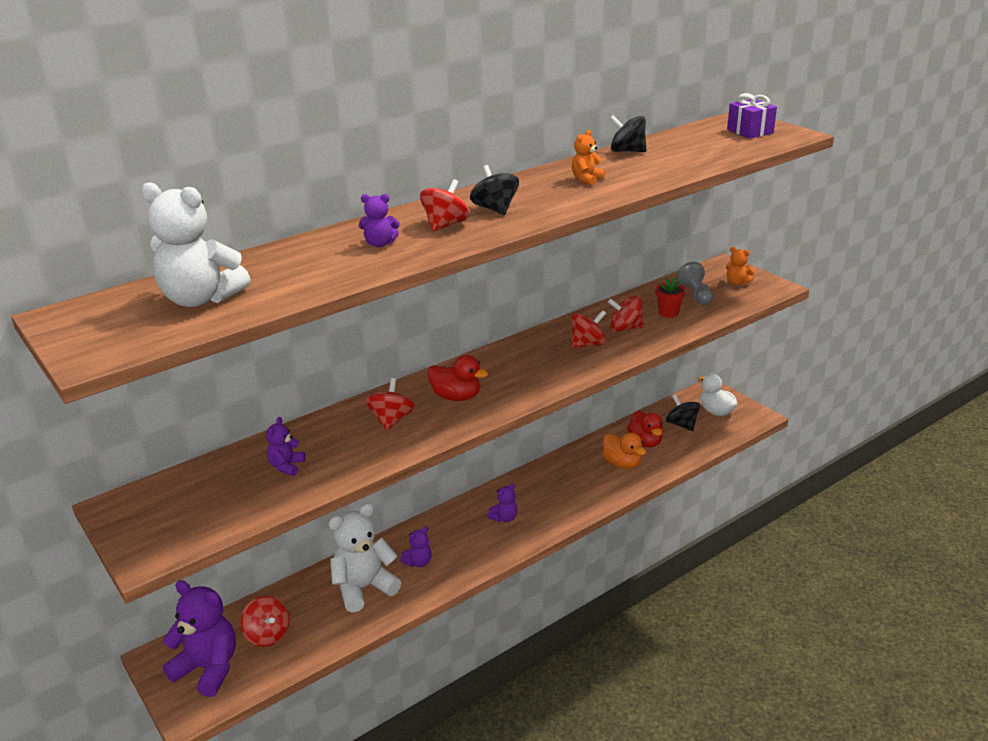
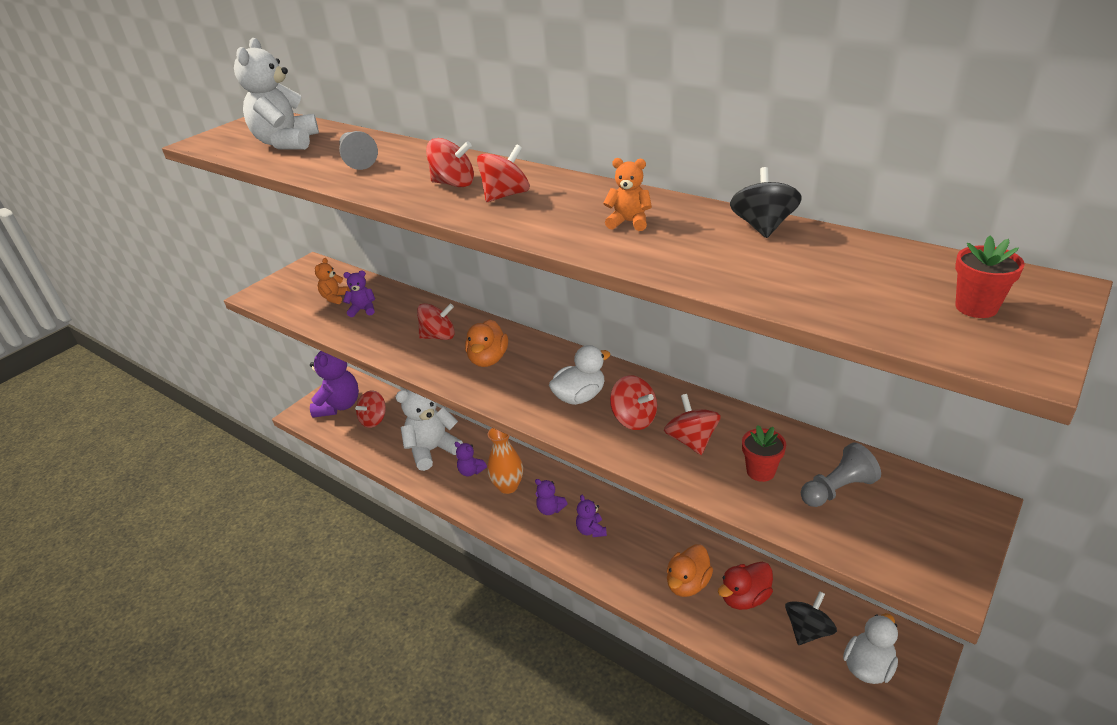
camera: 75 degrees right, 5 degrees up
white teddy bear [328,503,401,613] -> white teddy bear turned 75 degrees counterclockwise [396,390,463,471]
purple teddy bear [359,194,400,247] -> purple teddy bear moved to [576,495,607,537]
red duck [428,355,488,401] -> orange duck [465,319,508,367]
black spinning top [470,165,519,215] -> red spinning top [477,144,530,202]
orange teddy bear [726,247,755,285] -> orange teddy bear moved to [315,258,350,304]
purple gift [727,93,777,139] -> red flower pot [955,236,1025,318]
none -> grey pawn [339,131,378,170]
none -> orange vase [487,428,523,494]
none -> white duck [549,345,610,405]

